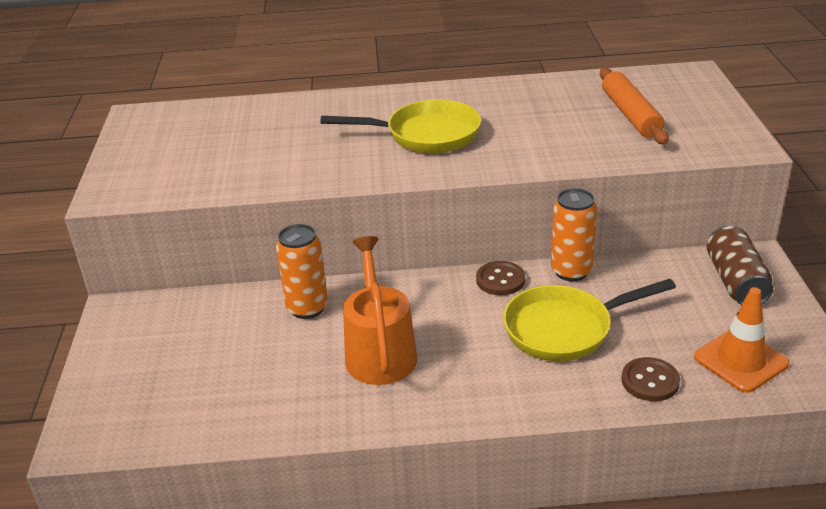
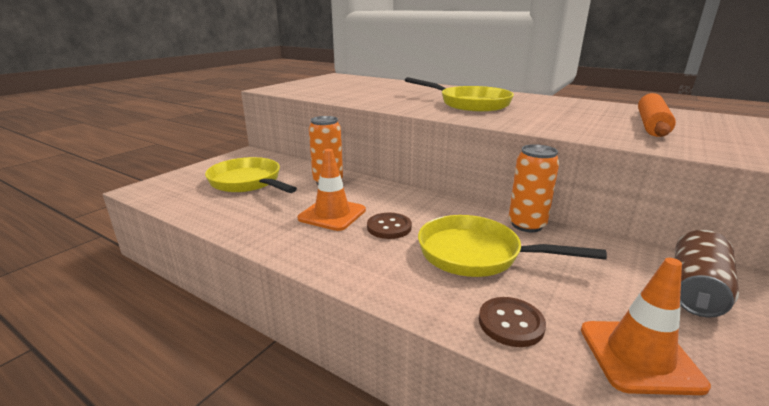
camera: 35 degrees right, 10 degrees down
orange watering can [343,236,417,385] -> orange traffic cone [297,149,366,231]
brown button [476,261,525,295] -> brown button moved to [367,213,412,239]
none -> yellow pan [205,157,297,193]

